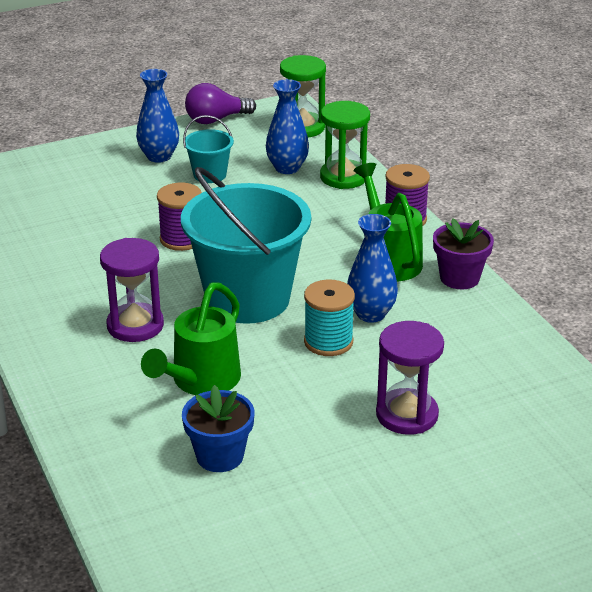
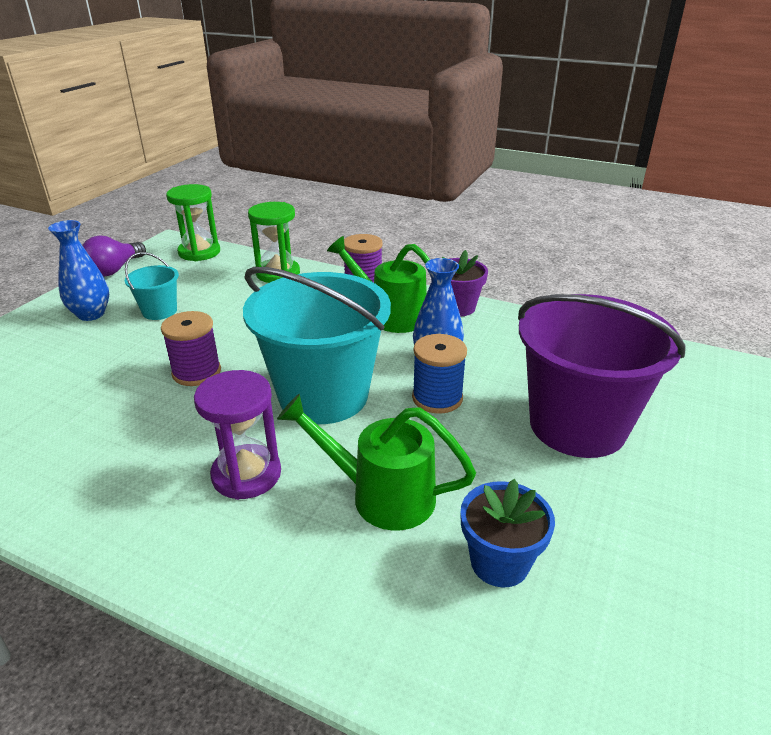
camera: 40 degrees left, 0 degrees up
green watering can [141,283,241,395] -> green watering can turned 120 degrees clockwise [277,394,476,531]
blue vase [266,79,309,174] -> none
turquoise spool [304,279,355,356] -> blue spool [412,334,467,414]
purple hourglass [376,321,444,435] -> purple bucket [518,294,686,458]

